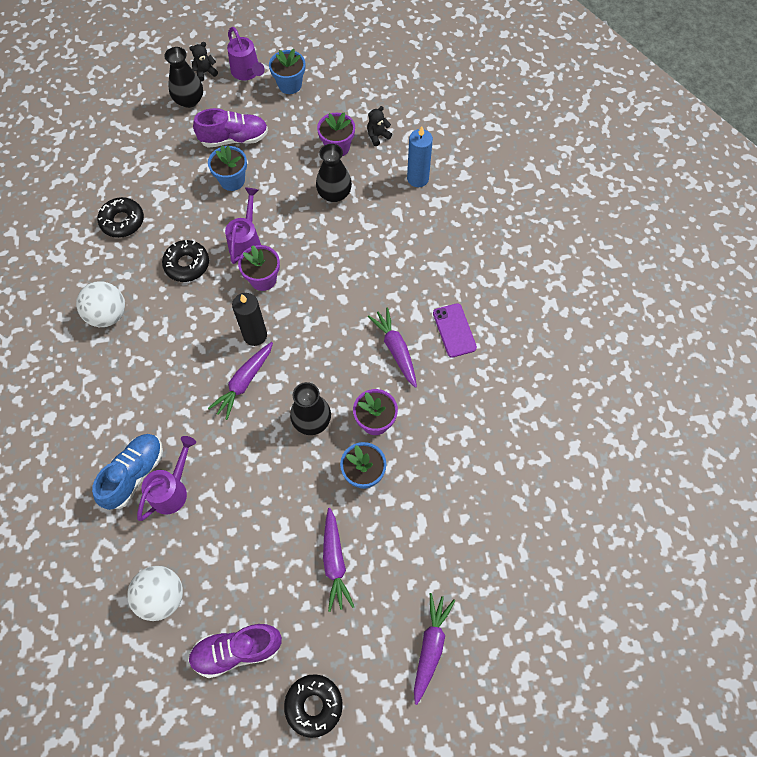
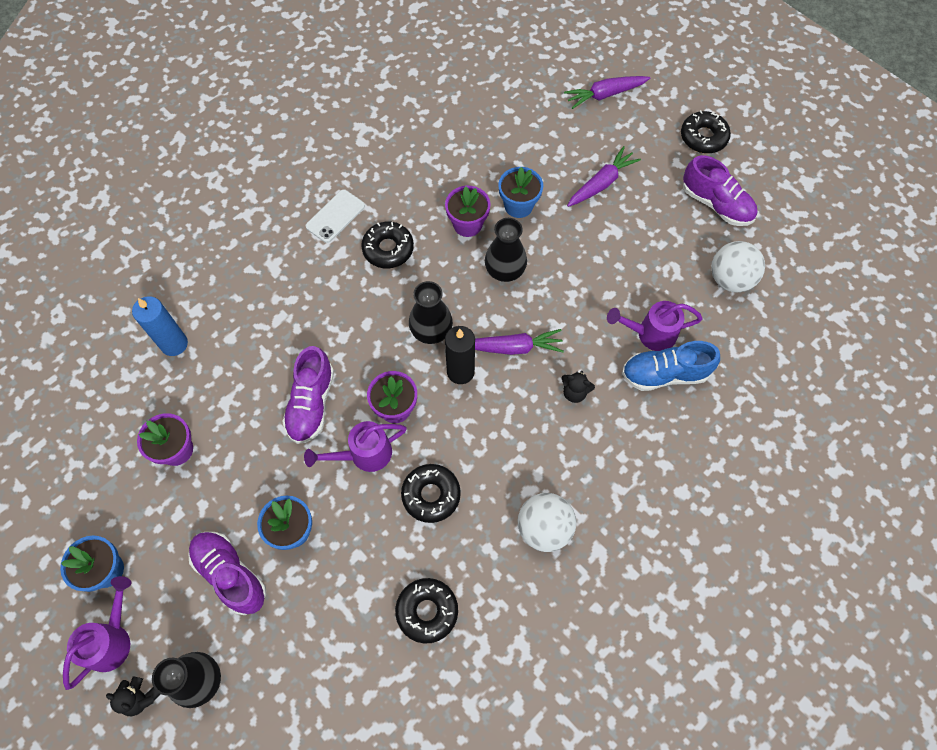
camera: 125 degrees left, 0 degrees up
black vase [316,144,352,202] -> black vase moved to [409,281,453,344]
black teddy bear [367,106,392,146] -> black teddy bear moved to [561,371,595,403]
purple carrot [368,308,417,388] -> black donut [361,222,414,268]
purple phone [433,303,477,358] -> white phone [306,189,365,243]
none -> purple shoe [282,346,334,444]

